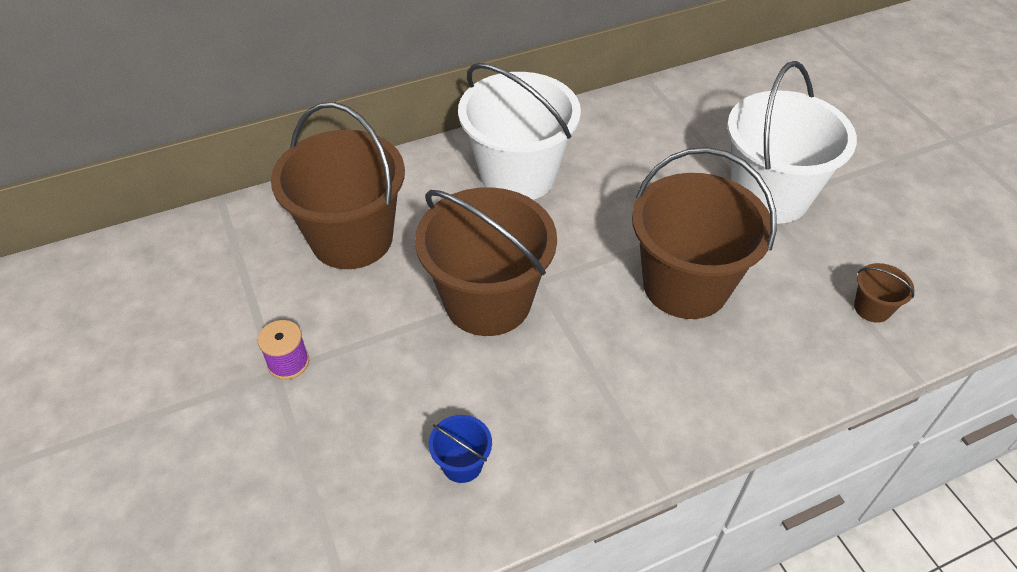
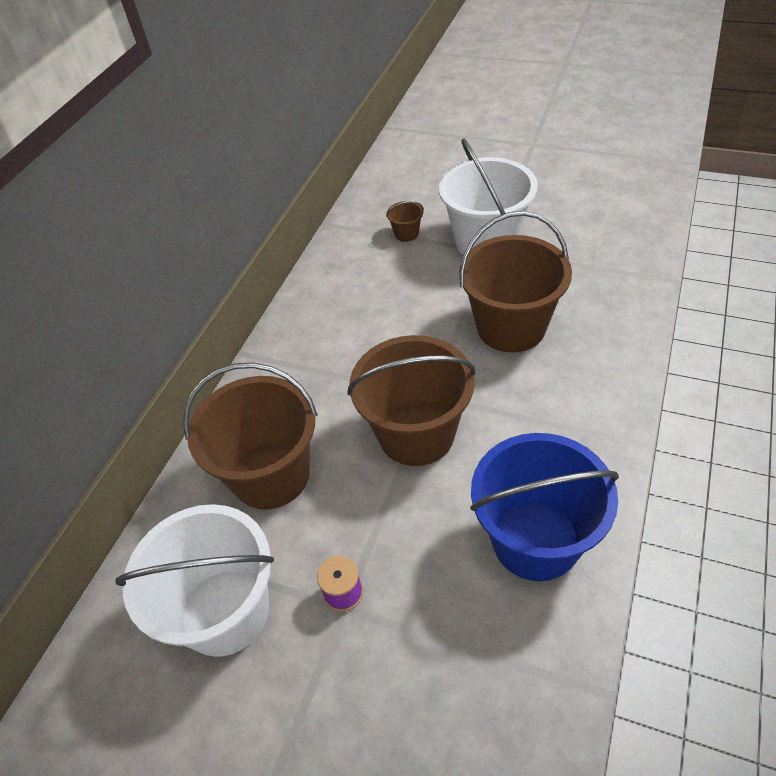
camera: 40 degrees left, 0 degrees up
blue bucket [429,415,492,483] -> blue bucket [470,433,619,581], size x2.47
white bucket [458,63,581,200] -> white bucket moved to [115,504,274,657]
brown bucket [854,263,914,323] -> brown bucket moved to [386,201,424,242]

